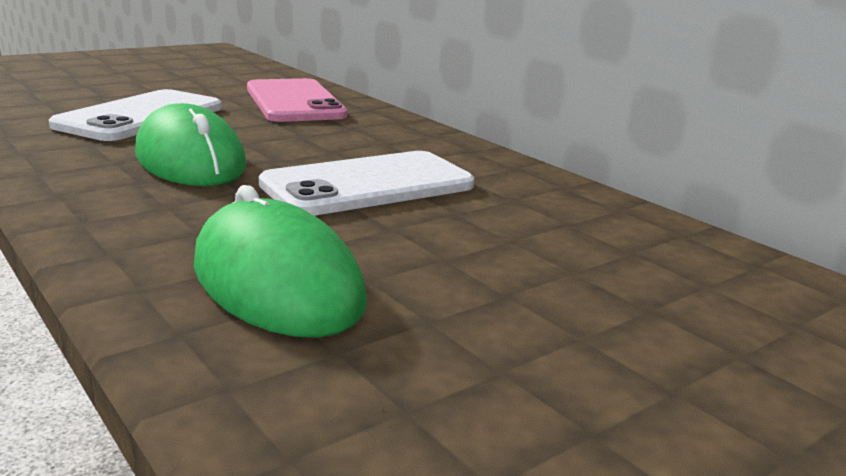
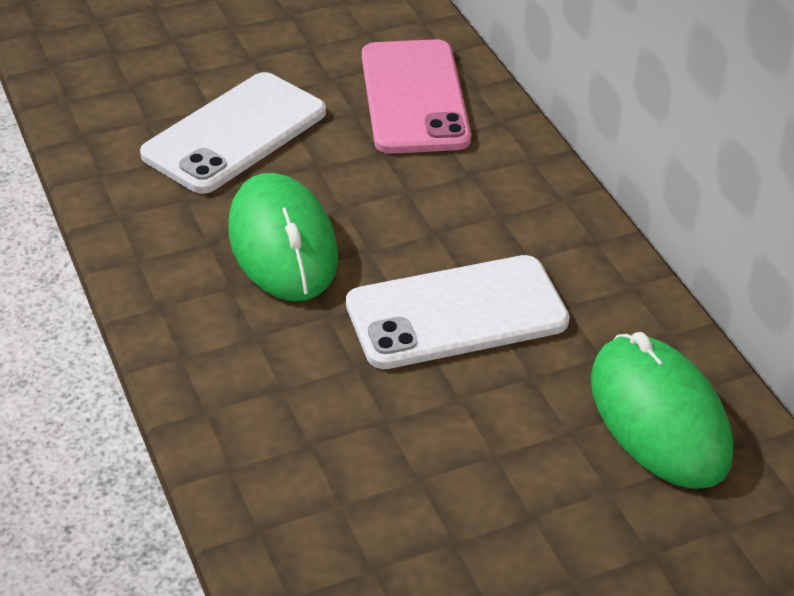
camera: 15 degrees right, 20 degrees up
green mouse [194,185,367,338] -> green mouse moved to [591,332,733,489]

